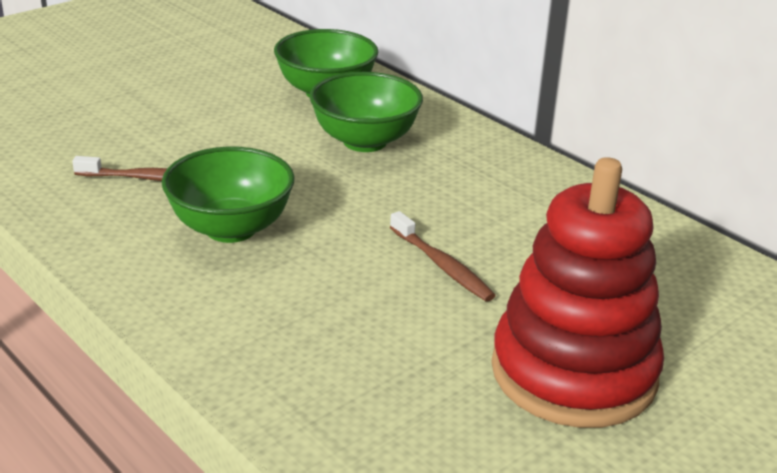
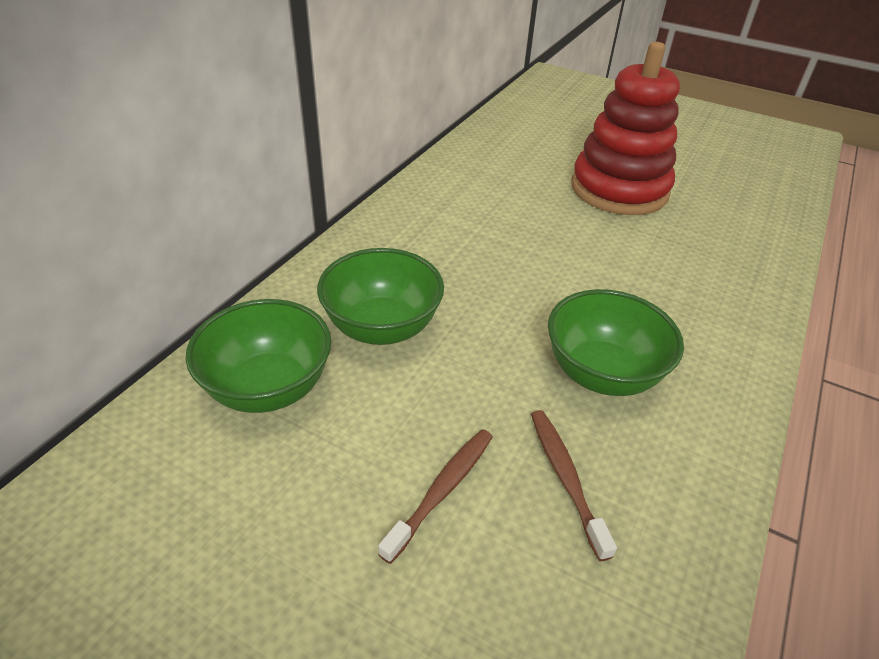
camera: 110 degrees left, 10 degrees up
brown toothbrush [390,211,496,302] -> brown toothbrush moved to [378,429,493,564]

